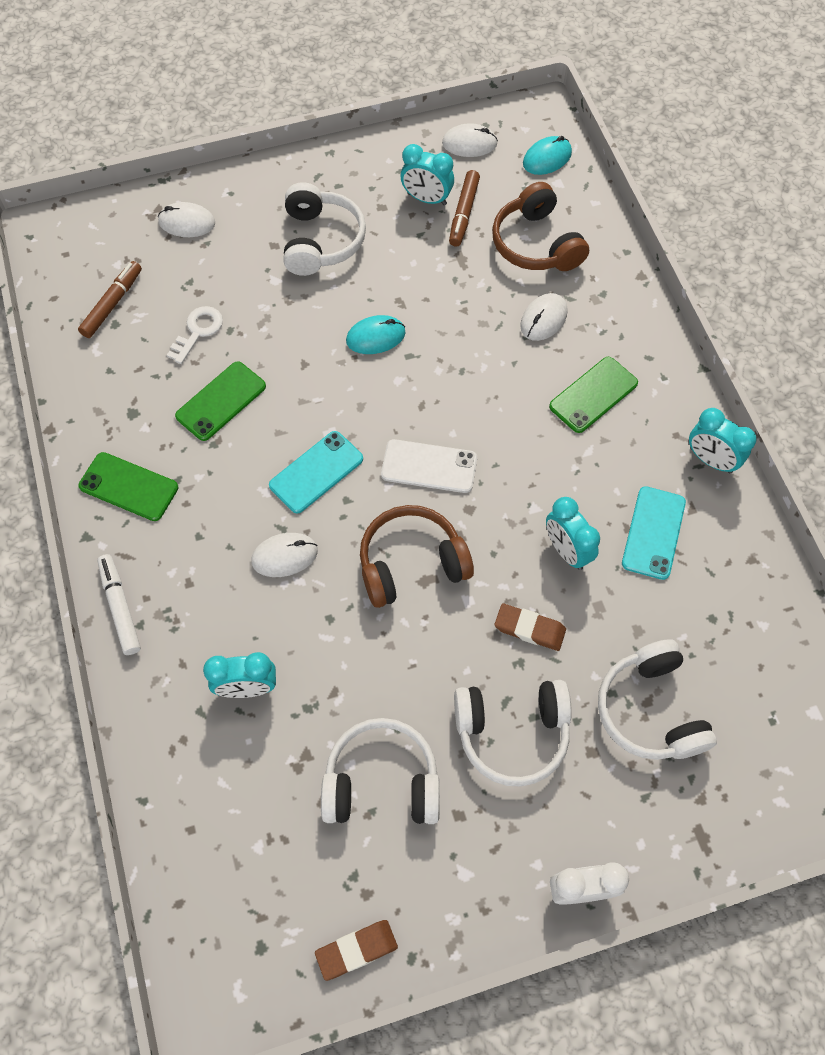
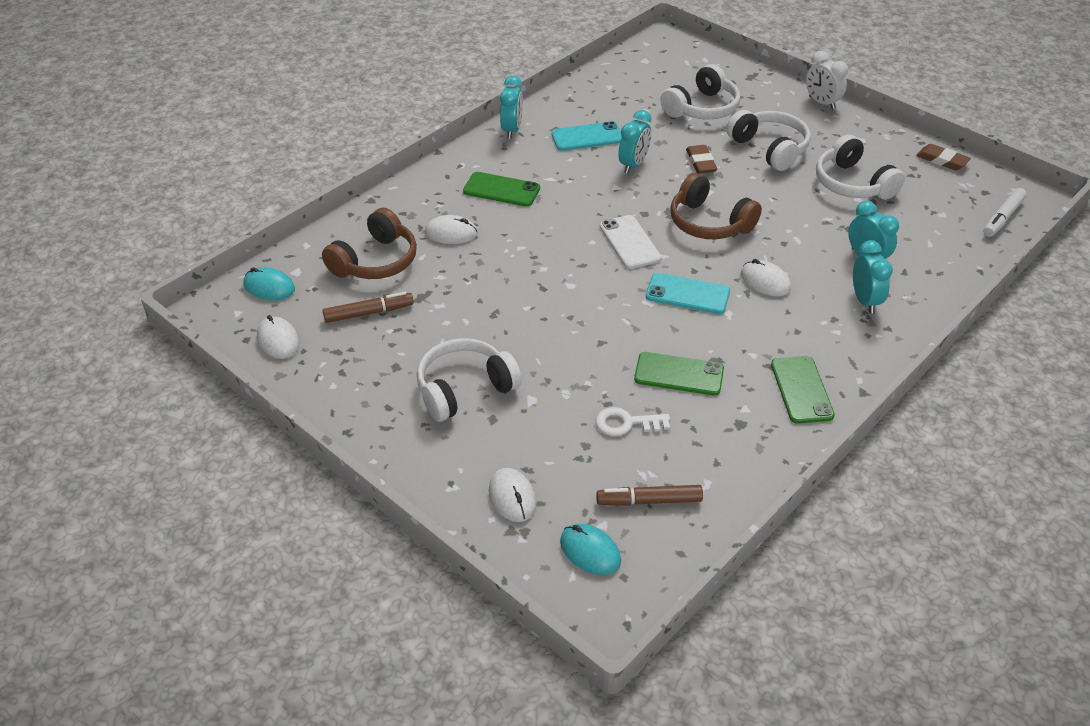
camera: 120 degrees left, 20 degrees down
white marker [97,554,141,655] -> white marker moved to [983,188,1027,237]
turquoise mouse [346,315,405,354] -> turquoise mouse moved to [560,524,621,575]
turquoise clock [401,144,454,205] -> turquoise clock moved to [853,240,893,314]

